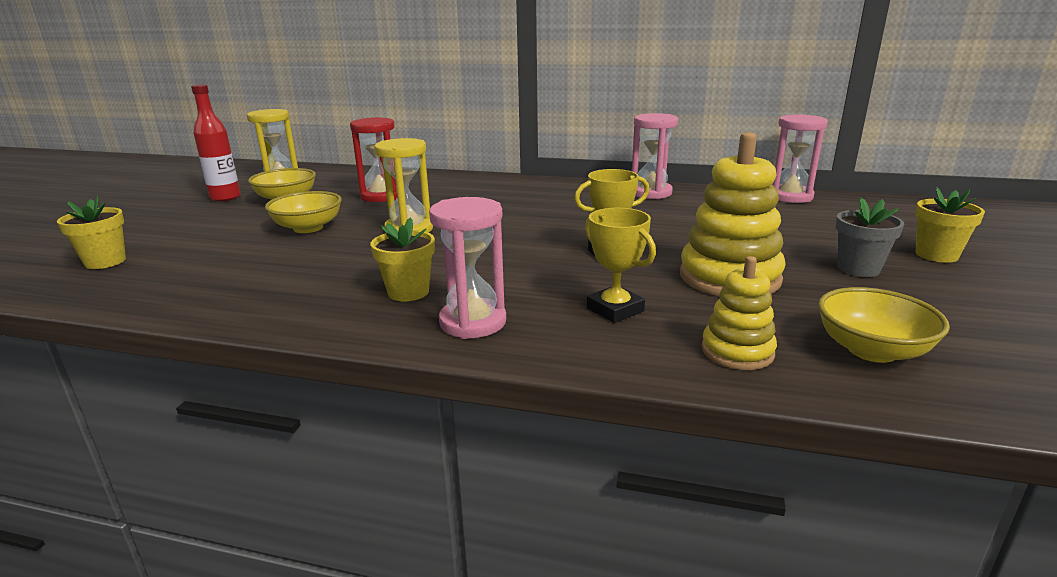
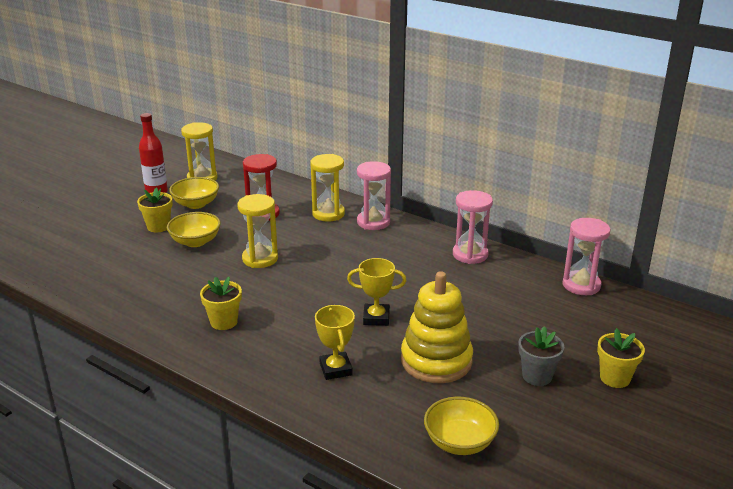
camera: 20 degrees right, 5 degrees up
yellow flower pot [57,195,126,269] -> yellow flower pot moved to [137,188,173,232]
pink hourglass [429,197,506,339] -> pink hourglass moved to [357,161,391,230]
yellow stacking toy [702,256,777,370] -> none
none -> yellow hourglass [310,154,345,221]

